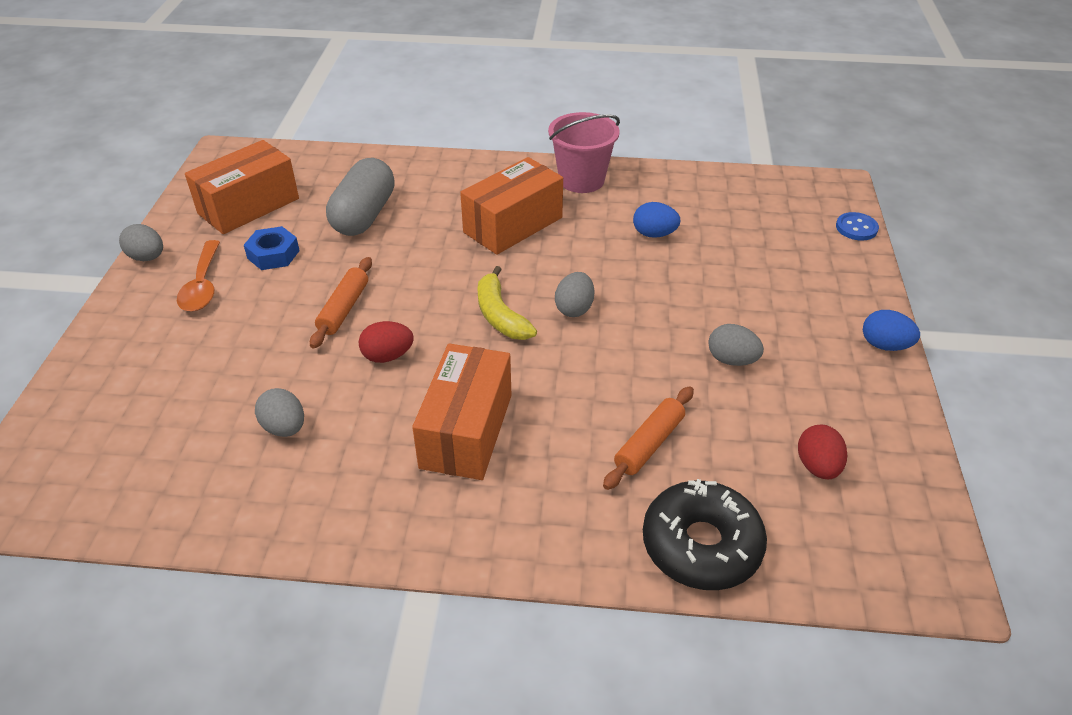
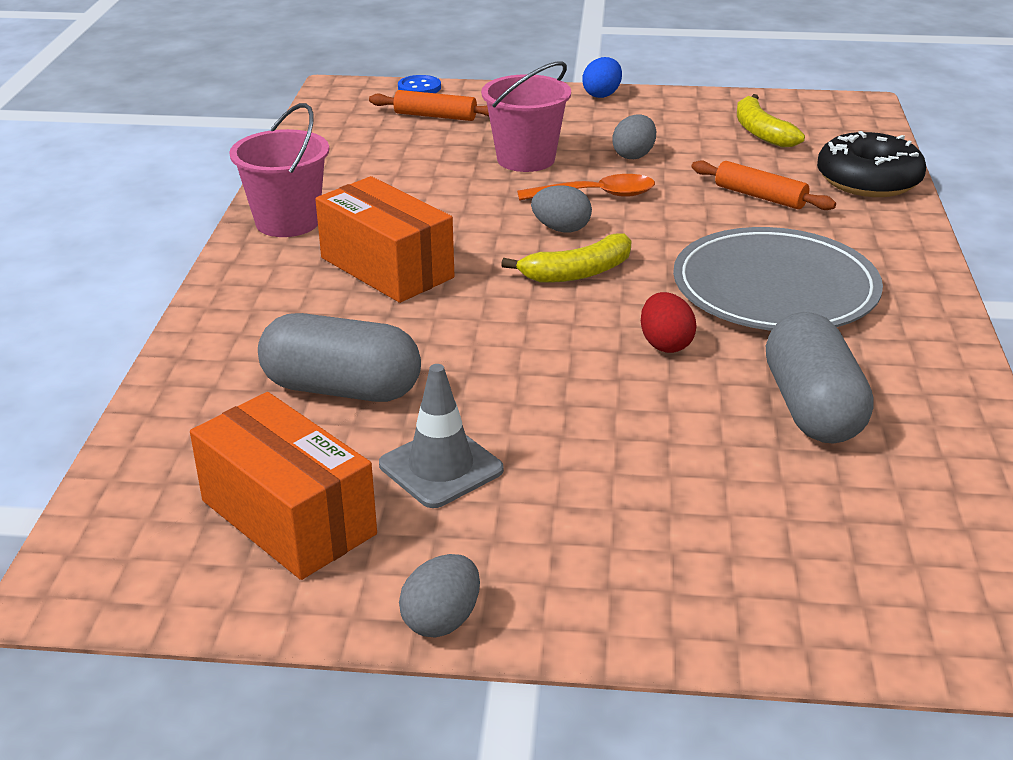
camera: 90 degrees left, 10 degrees down
orange spoon [177,240,220,312] -> orange spoon moved to [517,174,655,201]
blue nut [244,226,300,270] -> grey traffic cone [379,364,504,508]
grey egg [255,388,304,437] -> grey capsule [766,312,874,443]
orange rolling pin [310,257,372,349] -> orange rolling pin moved to [369,90,489,121]
orange box [412,343,511,480] -> grey plate [673,227,883,331]
blue egg [633,202,681,238] -> none
red egg [798,424,847,479] -> yellow banana [737,94,805,148]
none -> pink bucket [481,61,571,172]

